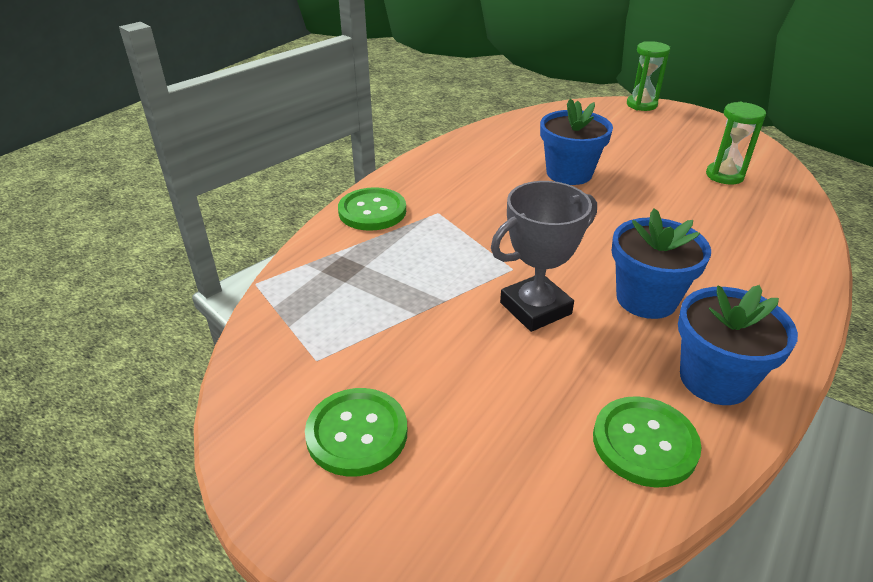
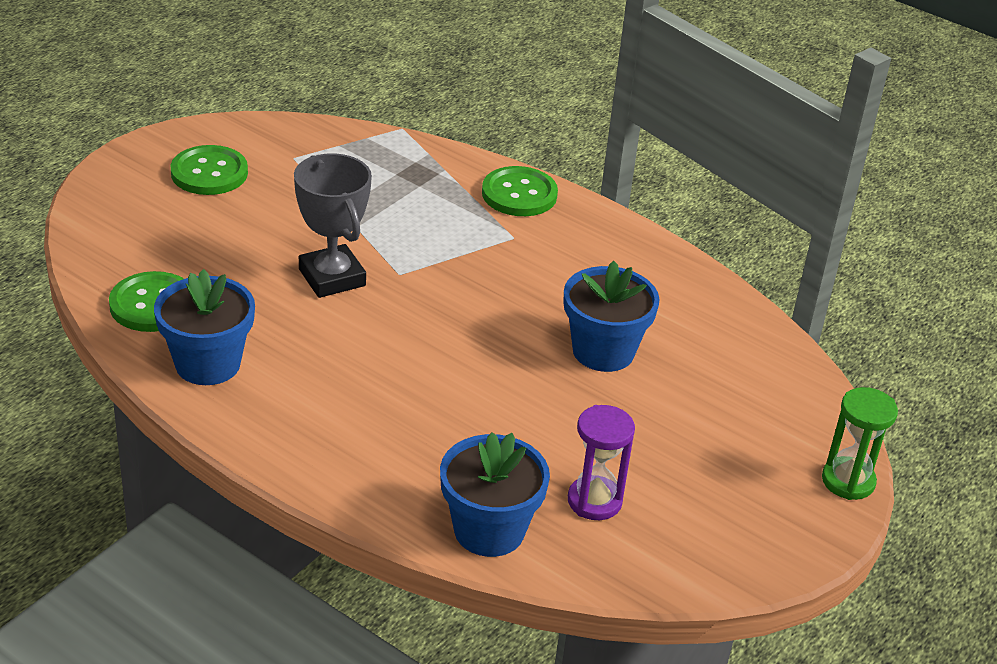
camera: 90 degrees right, 0 degrees up
blue flower pot [612,208,711,319] -> blue flower pot moved to [440,432,550,557]
green hourglass [706,102,766,185] -> purple hourglass [568,405,635,520]

